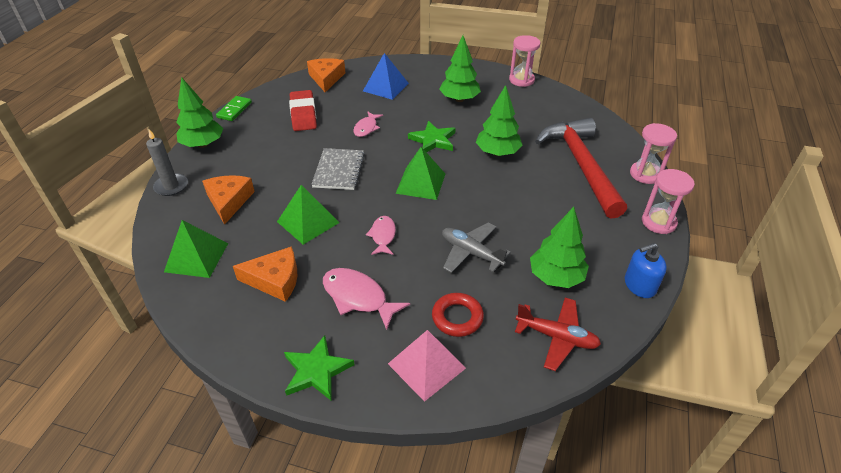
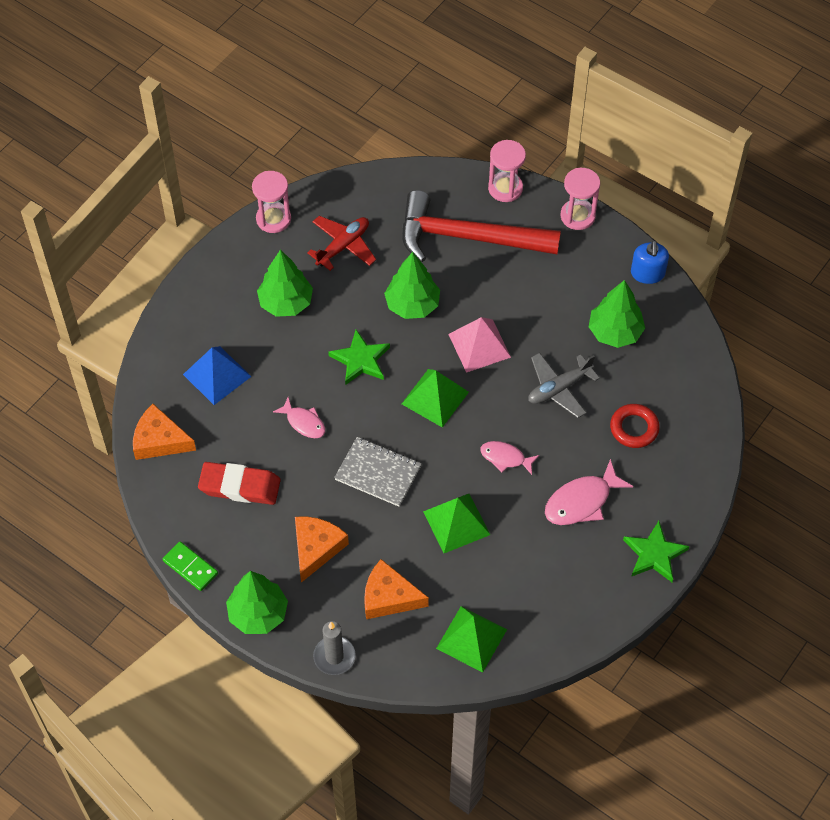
camera: 70 degrees left, 15 degrees up
orange cheese [233,246,297,302] -> orange cheese moved to [295,516,349,583]
pink pyramid [388,330,466,402] -> pink pyramid moved to [448,317,511,373]
red plane [515,298,601,371] -> red plane moved to [307,216,376,271]

